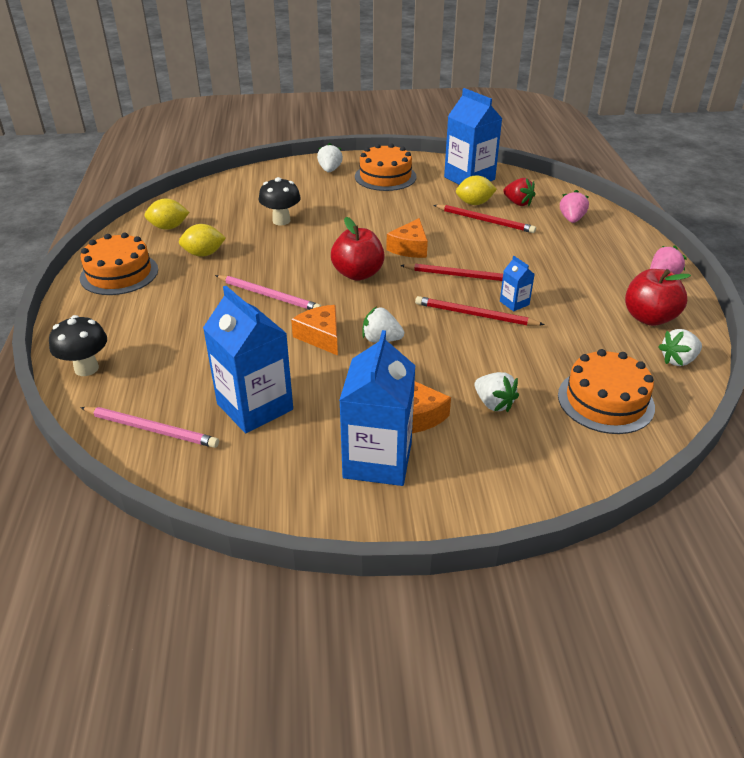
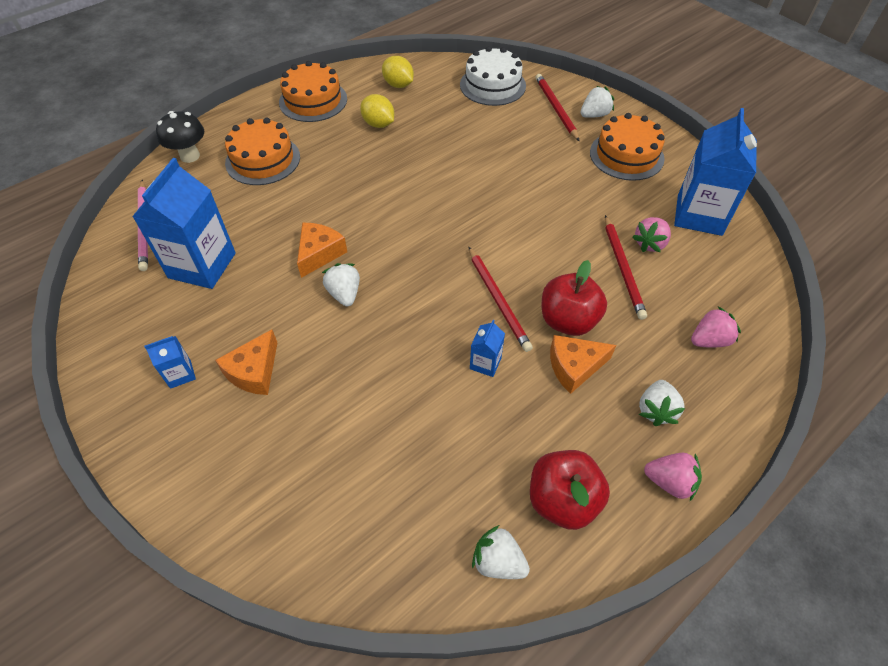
camera: 55 degrees right, 15 degrees up
pink pencil [215,275,321,310] -> none
black mushroom [259,177,301,225] -> none
red apple [331,217,385,281] -> red apple moved to [542,260,607,336]
blue carton [339,330,415,486] -> blue carton [144,336,196,389], size x0.45
orange cheese [386,218,428,258] -> orange cheese moved to [550,335,616,394]
red pencil [415,296,545,326] -> red pencil moved to [535,74,580,141]
yellow lemon [456,176,497,205] -> pink strawberry [632,217,671,252]
white strawberry [475,372,519,412] -> white strawberry moved to [639,380,685,426]
red strawberry [503,178,535,206] -> none
orange cake [558,349,655,434] -> orange cake moved to [225,118,300,185]
none -> white cake [460,46,526,106]

